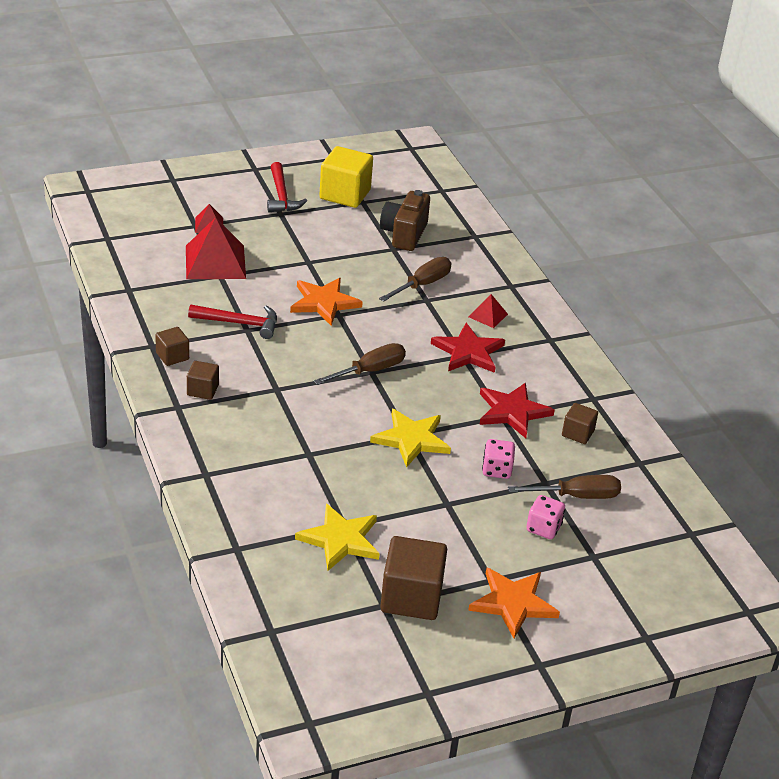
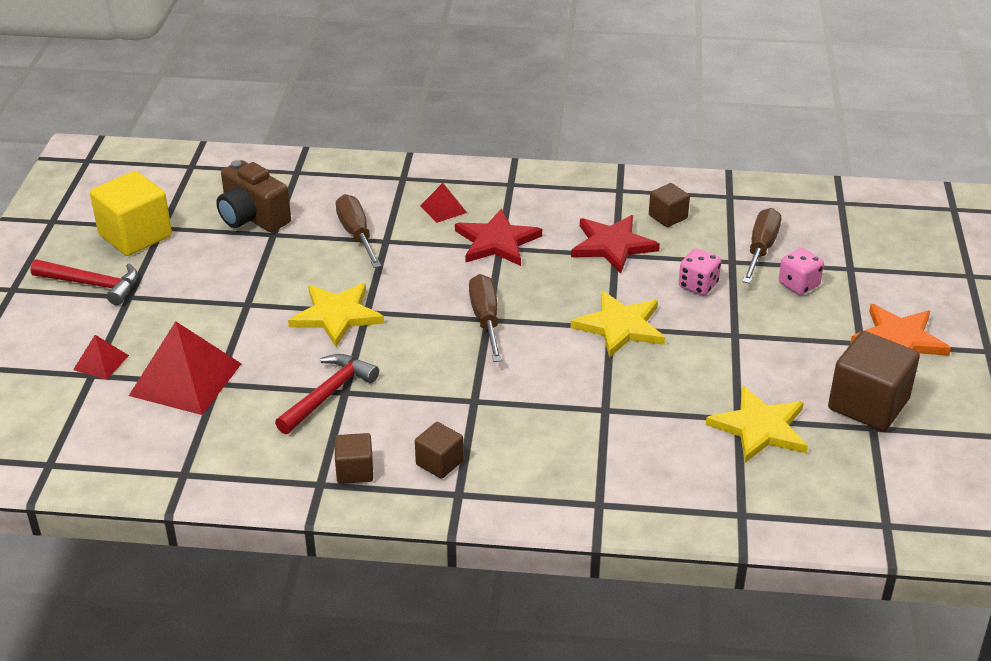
camera: 60 degrees left, 0 degrees up
orange star [290,278,363,326] -> yellow star [288,283,384,347]

